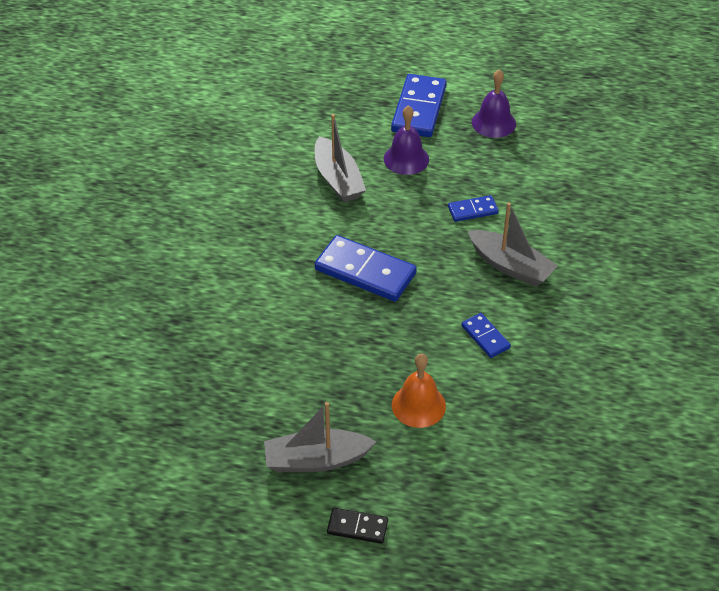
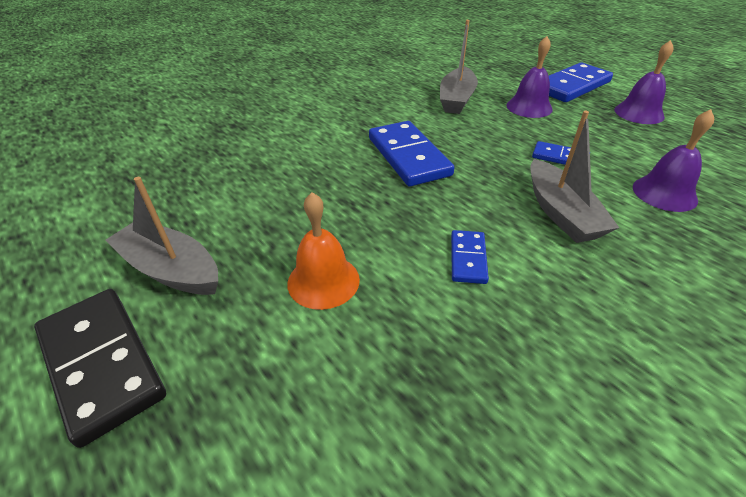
camera: 40 degrees right, 5 degrees down
black domino [327,508,388,544] -> black domino [34,289,166,448], size x1.92
none -> purple bell [633,109,714,212]

